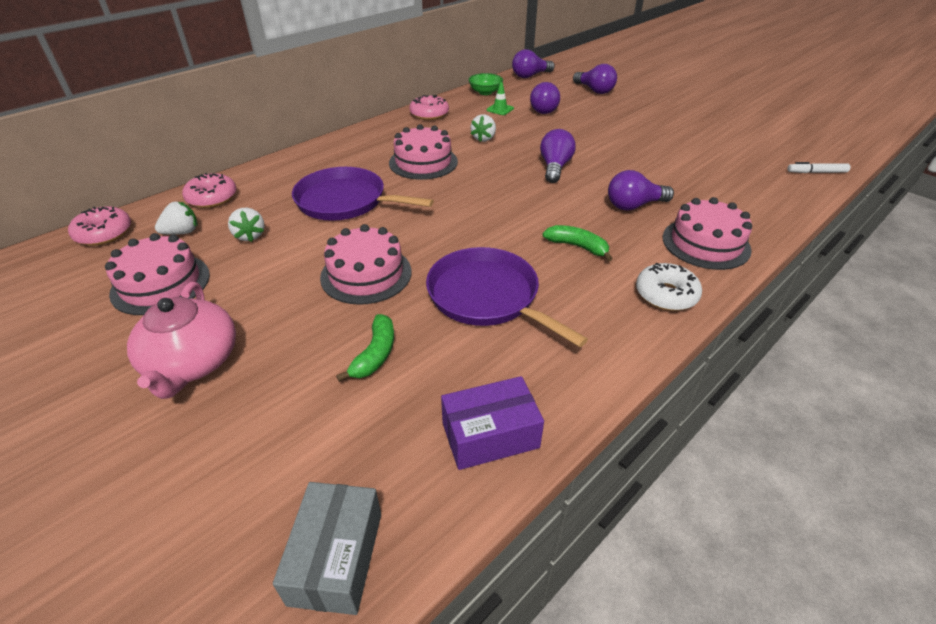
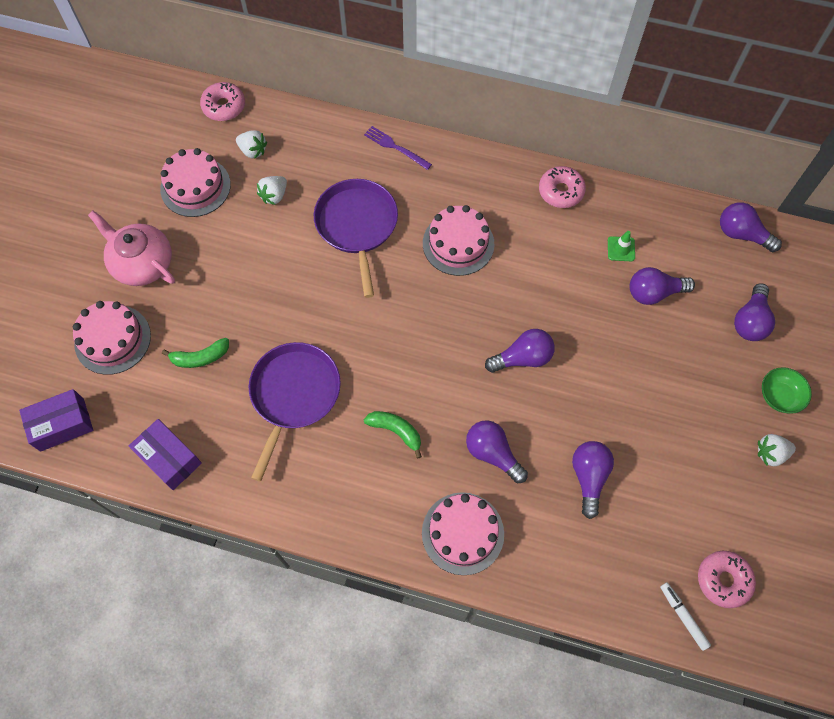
camera: 60 degrees right, 25 degrees up
pink teapot [127,282,236,399] -> pink teapot turned 75 degrees clockwise [88,210,175,286]
pink donut [182,173,236,208] -> pink donut moved to [698,551,756,608]
grey box [273,482,381,615] -> purple box [19,389,93,452]
pink cake [320,224,411,305] -> pink cake moved to [73,301,151,375]
green bowl [469,73,503,95] -> green bowl moved to [762,367,812,414]
white strawberry [470,114,496,142] -> white strawberry moved to [758,434,796,466]
green banana [543,225,613,261] -> green banana turned 60 degrees counterclockwise [364,411,422,458]
white donut [636,263,702,311] -> none
none -> purple fork [364,126,432,170]
none -> purple light bulb [572,441,614,519]

